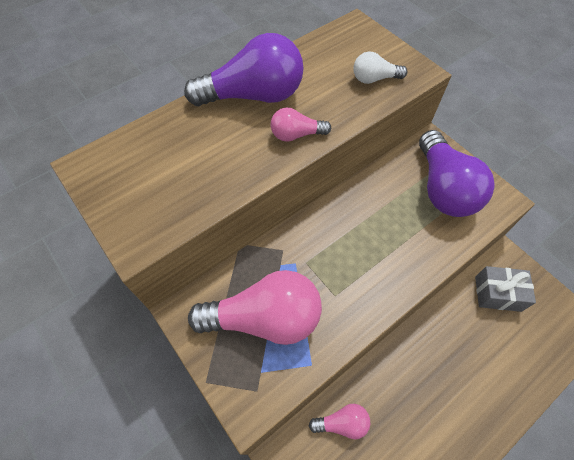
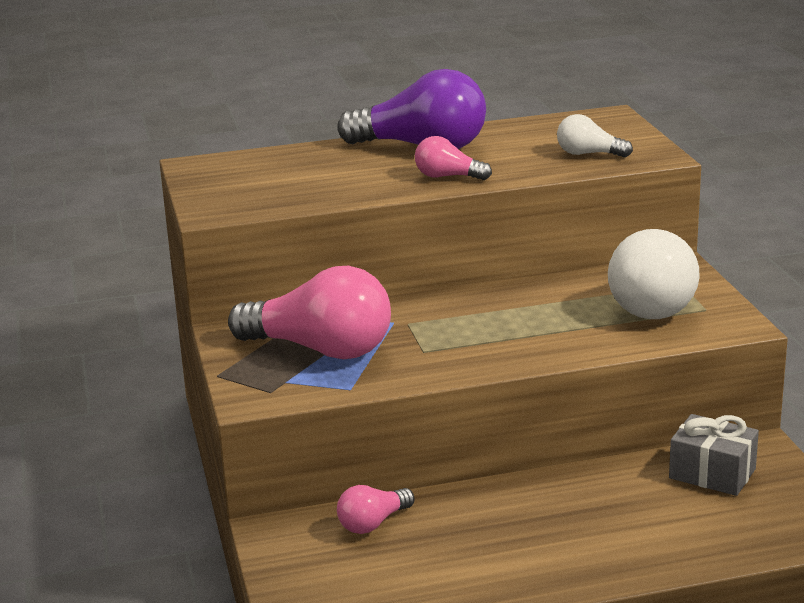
camera: 25 degrees right, 35 degrees down
pink light bulb [309,404,370,439] -> pink light bulb turned 120 degrees clockwise [337,485,414,534]
purple light bulb [419,130,495,217] -> white light bulb [608,229,700,319]

